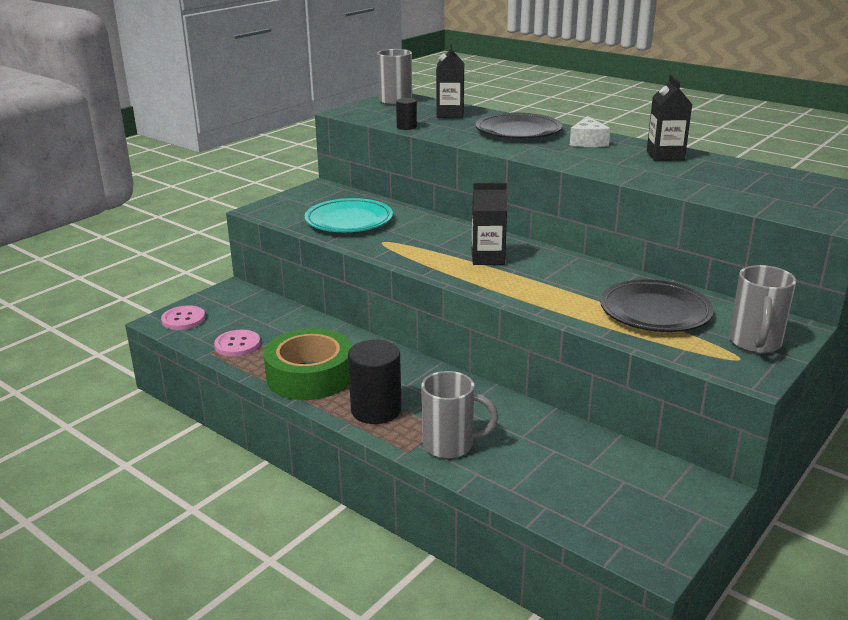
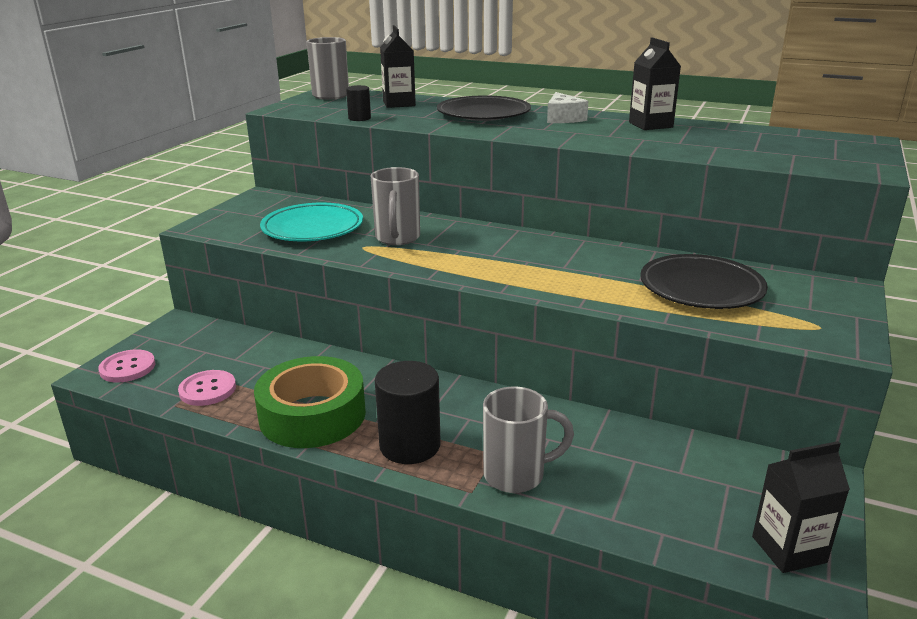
camera: 15 degrees left, 0 degrees up
black carton [472,183,507,265] -> black carton moved to [752,441,850,573]
grey mug [729,265,796,354] -> grey mug moved to [371,167,420,245]

